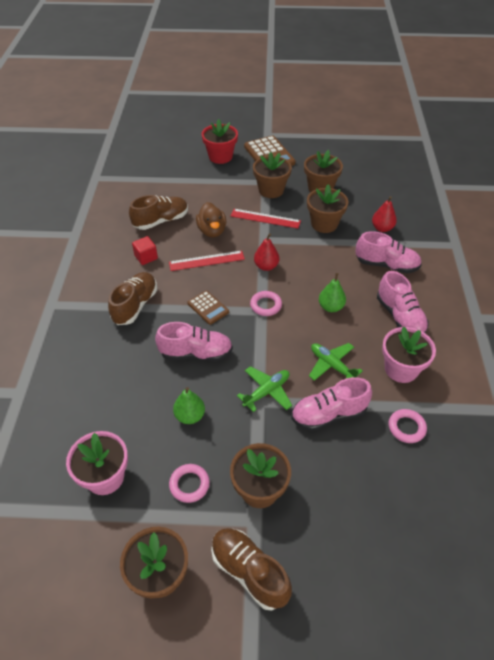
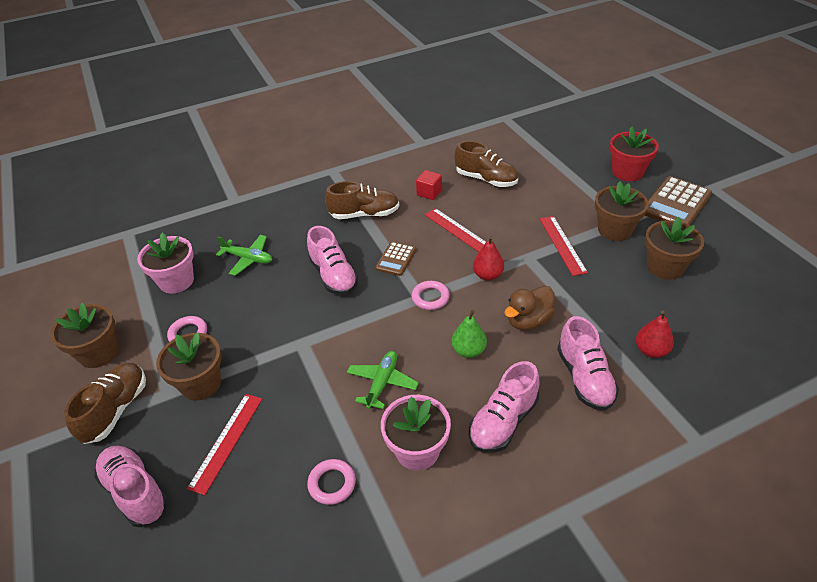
camera: 65 degrees right, 5 degrees down
green pear [173,387,205,424] -> none
brown duck [196,202,226,237] -> brown duck moved to [504,286,555,330]
green plane [237,366,292,412] -> green plane moved to [216,235,272,276]
pink shoe [291,377,372,431] -> pink shoe moved to [94,445,168,527]
brown flower pot [307,184,348,233] -> none
none -> red ruler [187,394,262,495]

